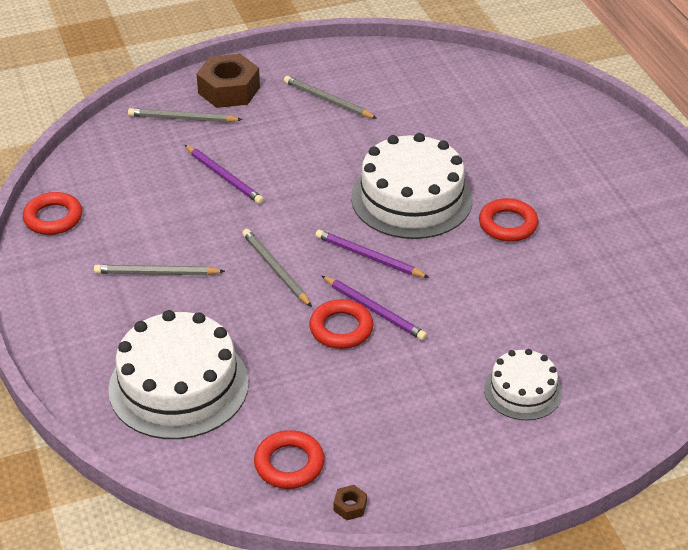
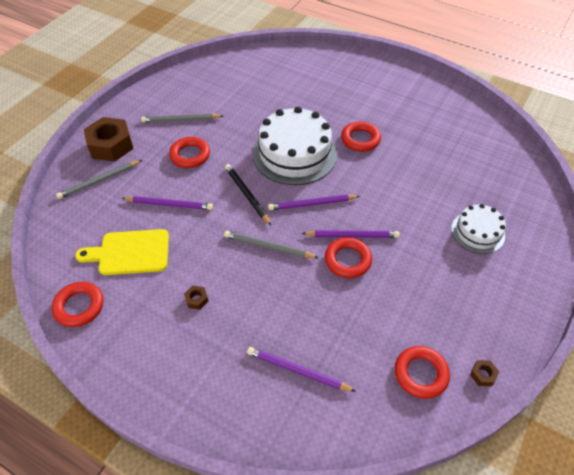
camera: 40 degrees left, 10 degrees up
grey pencil [94,265,225,275] -> brown nut [184,286,209,310]
white cake [108,310,249,439] -> purple pencil [247,347,356,392]
none -> yellow cutting board [75,229,169,275]
none -> red ring [169,137,210,168]
none -> black pencil [225,164,272,226]

